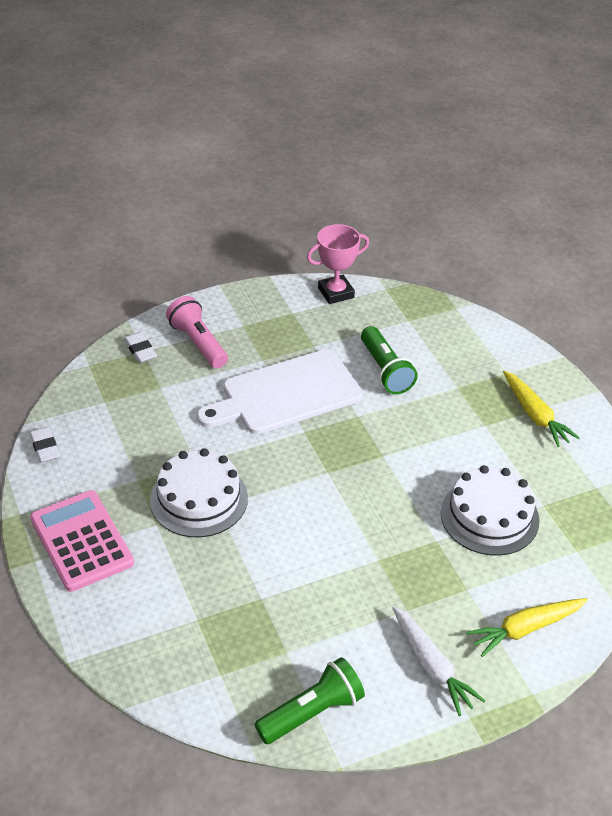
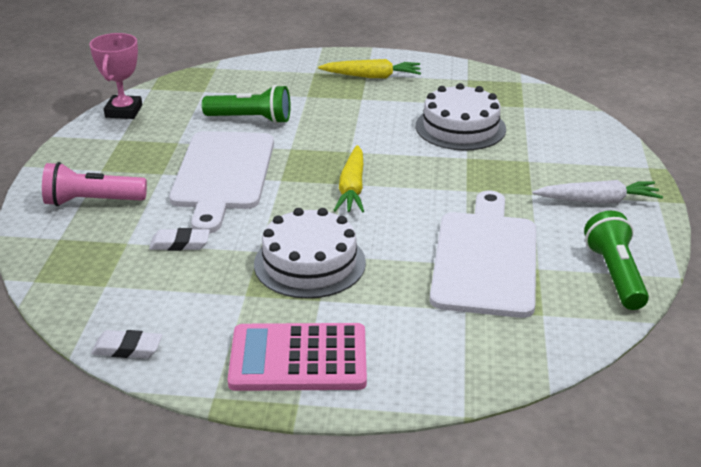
camera: 60 degrees left, 10 degrees down
white eraser [124,332,157,363] -> white eraser moved to [149,228,210,251]
yellow carrot [466,598,588,657] -> yellow carrot moved to [333,145,364,213]
none -> white cutting board [430,191,536,318]

